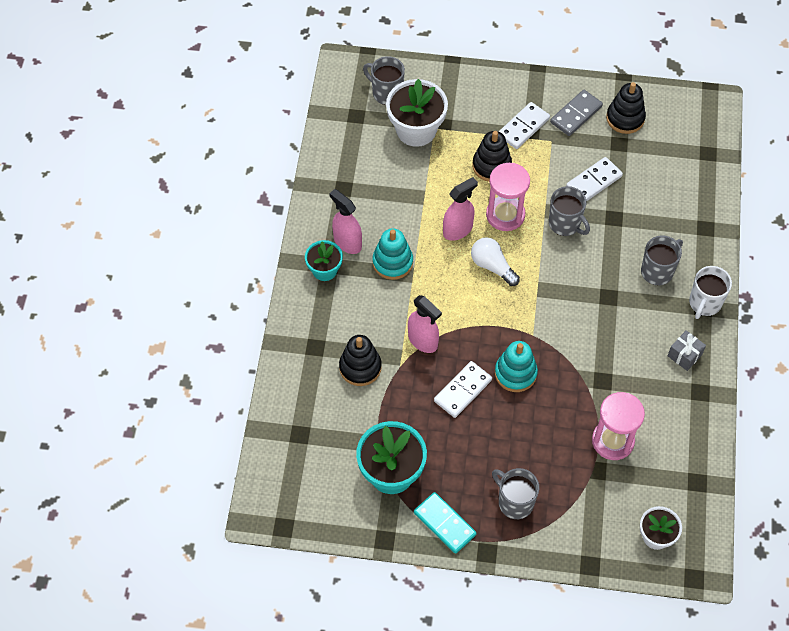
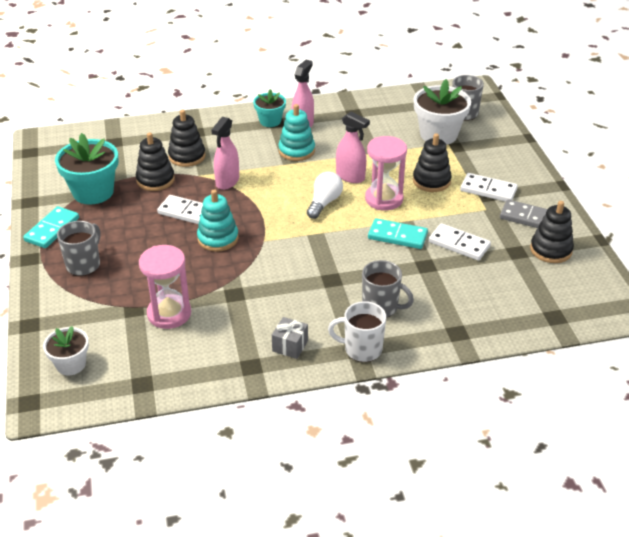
camera: 70 degrees right, 20 degrees down
grey mug [549,186,590,236] -> turquoise domino [368,218,428,249]
none -> black stacking toy [136,132,175,191]

